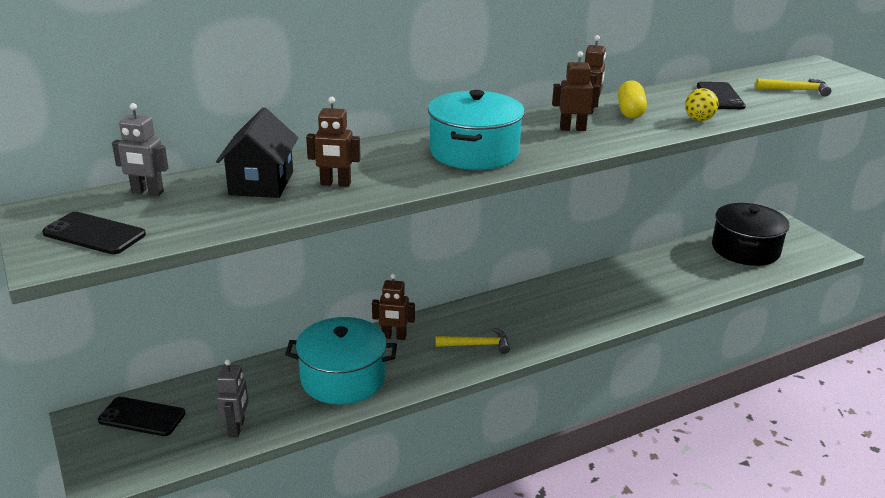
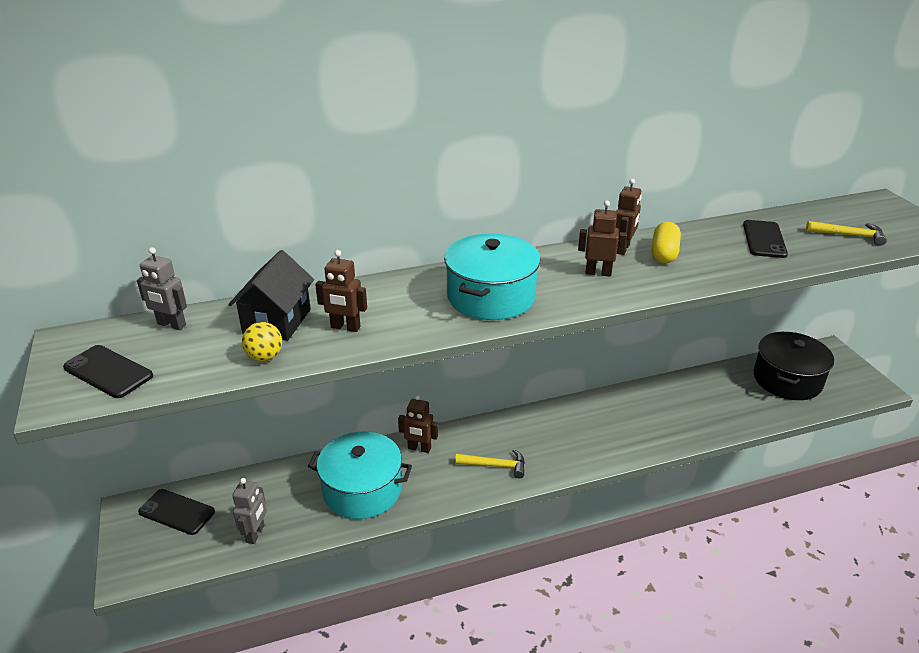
camera: 10 degrees right, 5 degrees up
yellow ball [685,88,719,121] -> yellow ball moved to [242,322,282,361]

